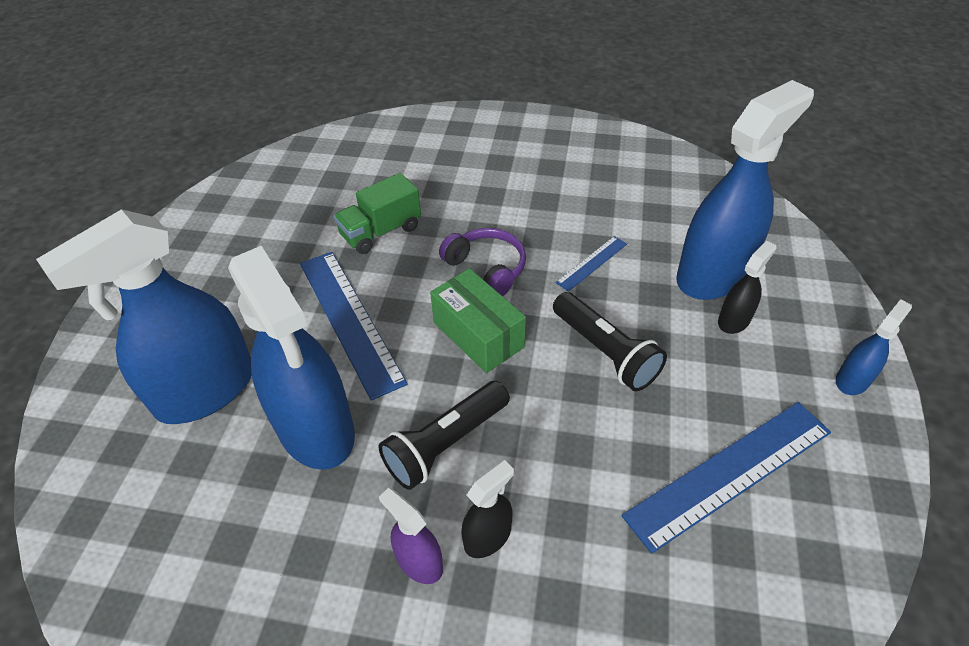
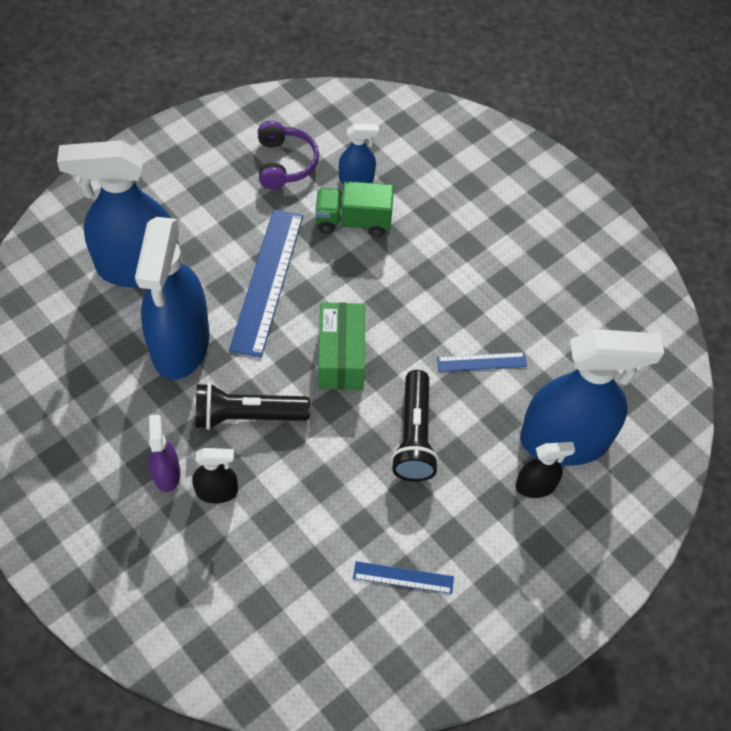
camera: 35 degrees right, 10 degrees up
purple headphones [439,228,526,296] -> purple headphones moved to [258,121,319,189]
blue ruler [622,402,831,554] -> blue ruler [353,561,454,594], size x0.49
blue spray bottle [836,299,912,395] -> blue spray bottle moved to [339,124,379,184]

